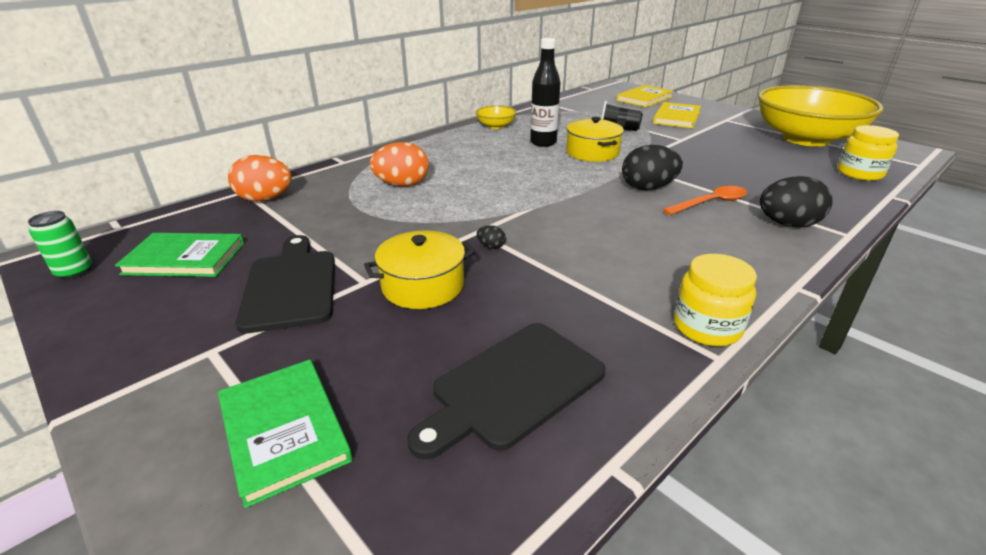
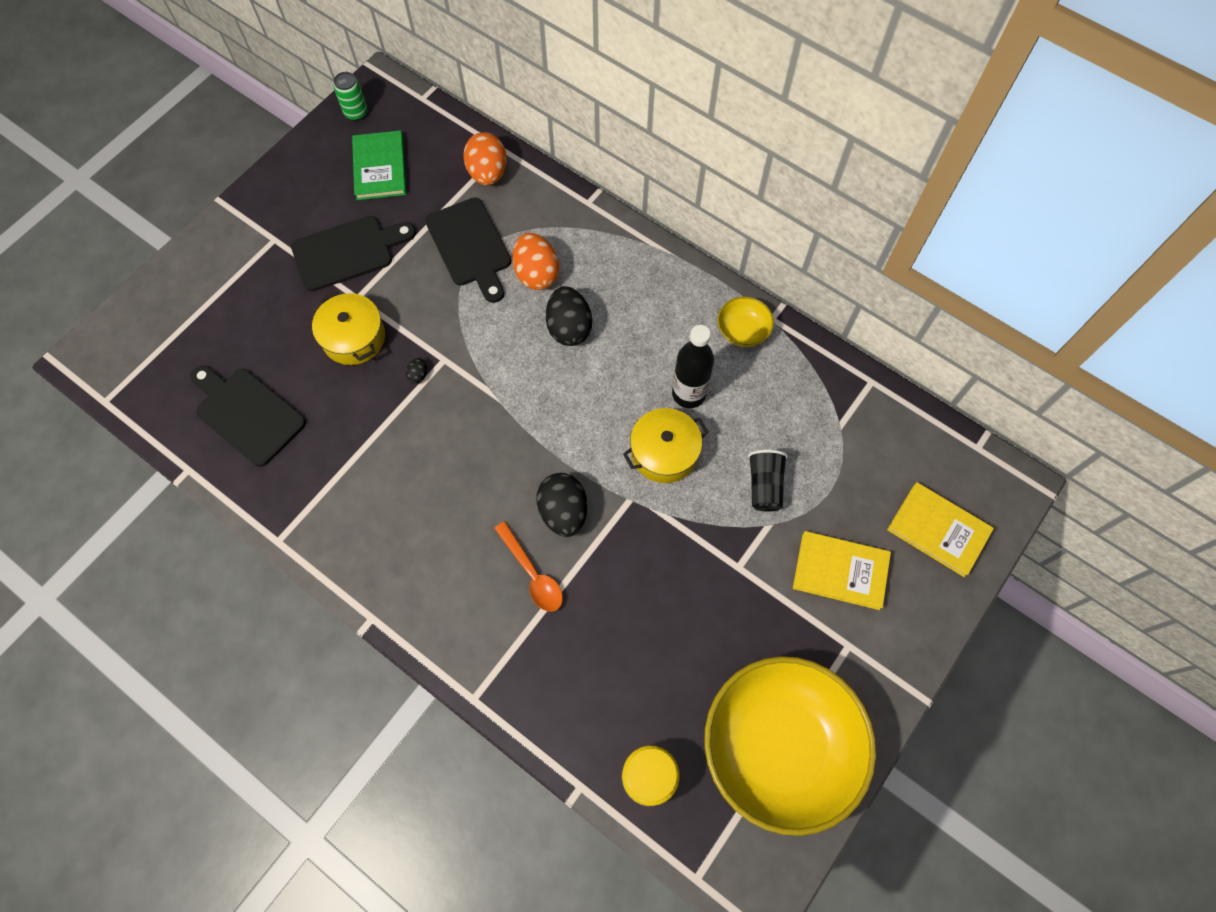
camera: 80 degrees right, 35 degrees up
green book [218,360,353,508] -> none
yellow jar [674,254,757,346] -> none
black egg [760,176,833,227] -> black egg moved to [546,286,592,346]
none -> black cutting board [425,197,511,303]

